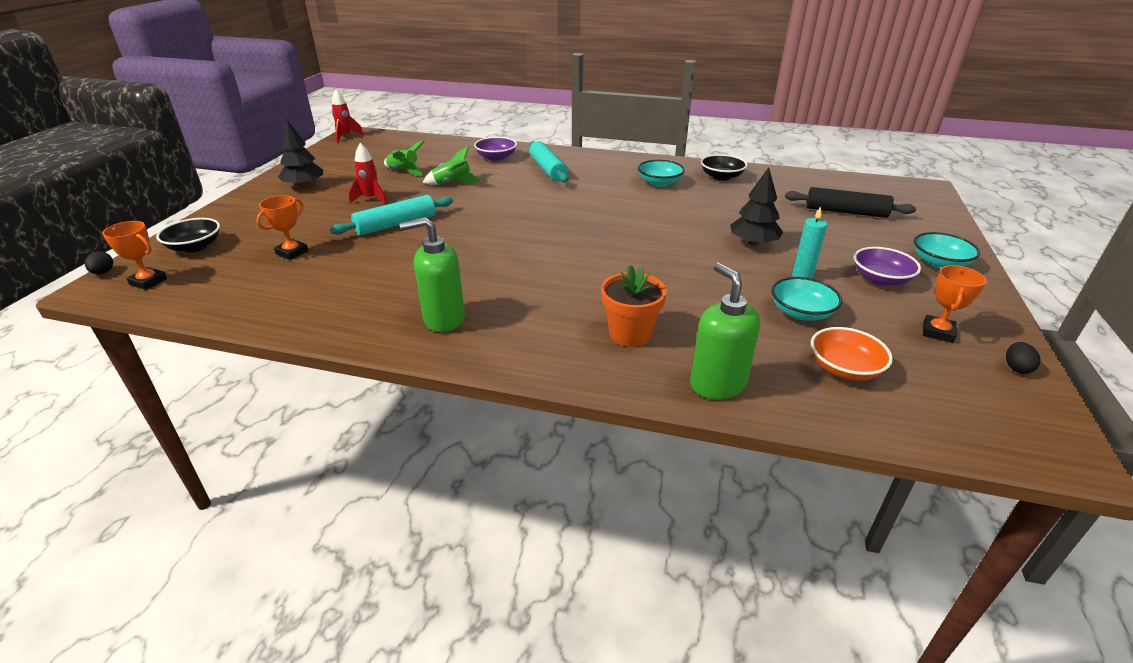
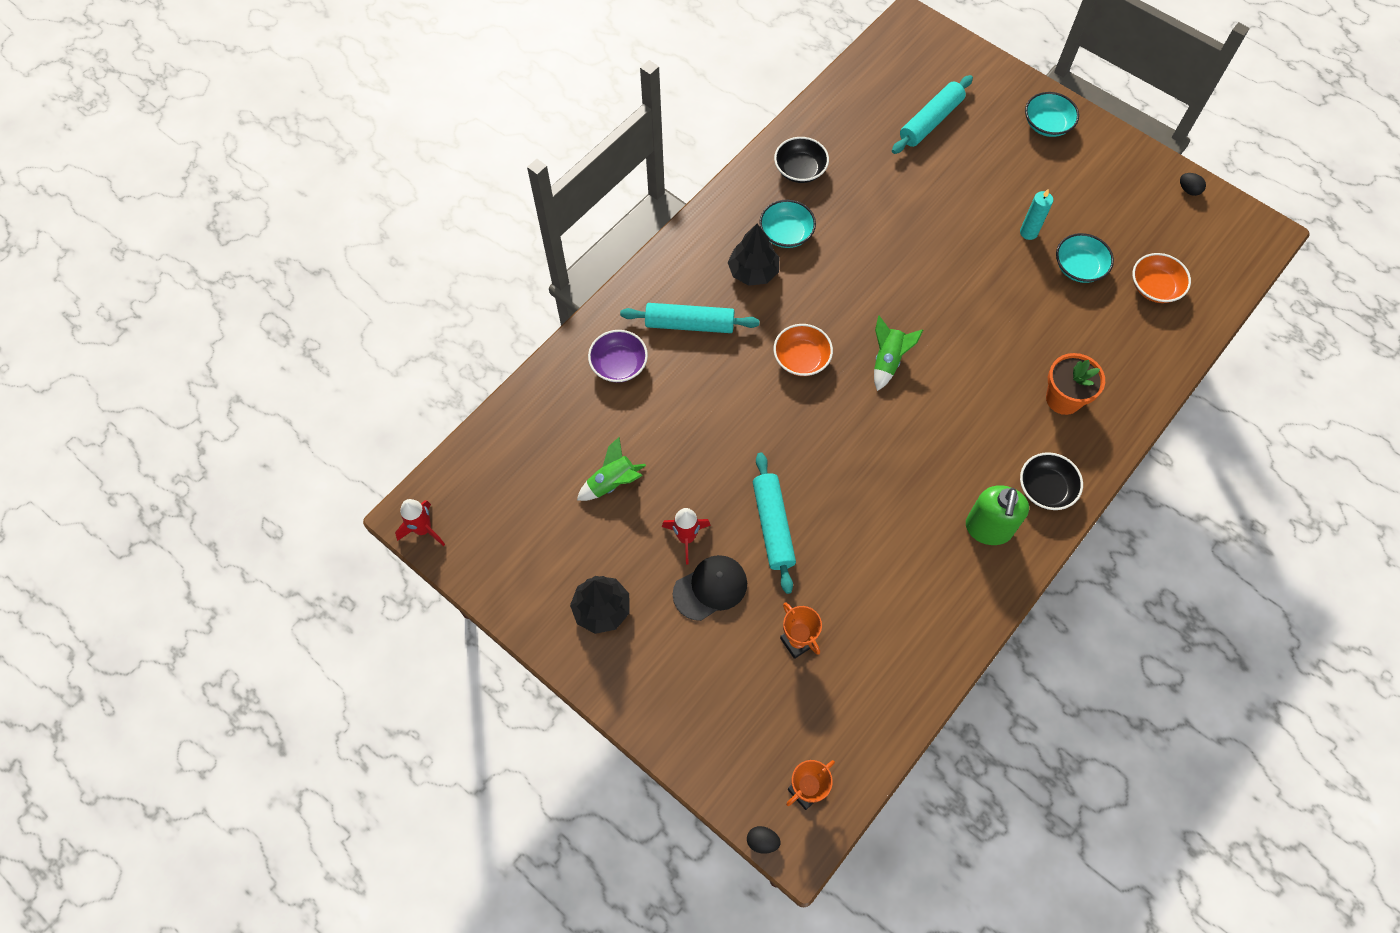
camera: 65 degrees left, 30 degrees up
black bowl [156,218,220,253] -> black bowl moved to [1020,452,1083,510]
green rocket [422,146,481,185] -> green rocket moved to [874,316,923,391]
green soap dispenser [690,263,760,400] -> none
black tree [730,167,783,246] -> black tree moved to [727,224,779,286]
black rolling pin [785,187,916,218] -> turquoise rolling pin [892,75,973,154]
purple bowl [854,247,921,286] -> none
orange trophy [923,265,987,343] -> none
none -> black cap [673,555,747,621]
none -> orange bowl [773,324,833,376]

